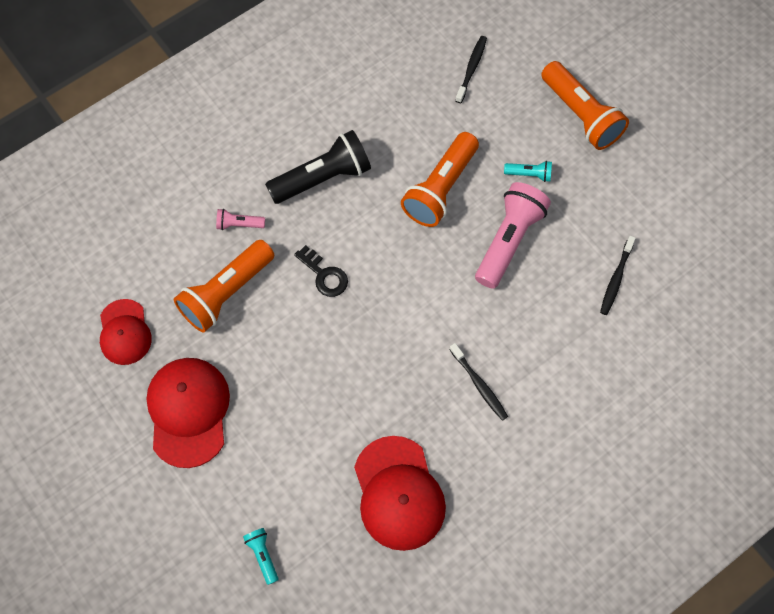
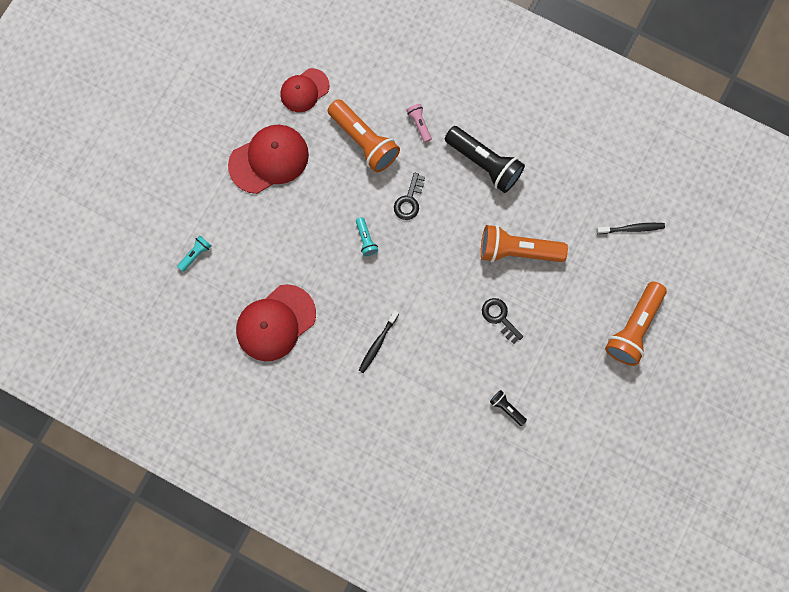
camera: 65 degrees right, 10 degrees up
orange flashlight [174,240,274,332] -> orange flashlight turned 150 degrees counterclockwise [328,99,400,172]
pink flashlight [475,182,551,289] -> black key [482,298,523,344]
turquoise flashlight [504,161,552,182] -> turquoise flashlight moved to [356,217,378,256]
black toothbrush [600,236,636,315] -> black flashlight [490,390,527,426]

